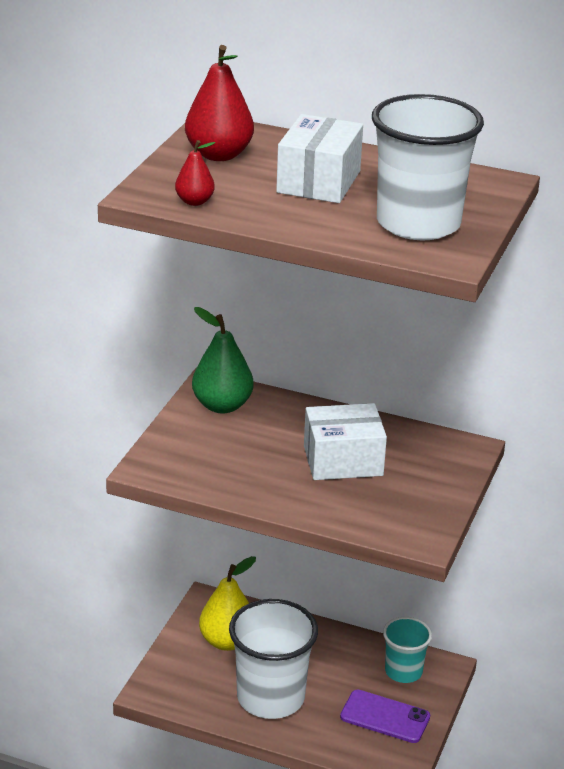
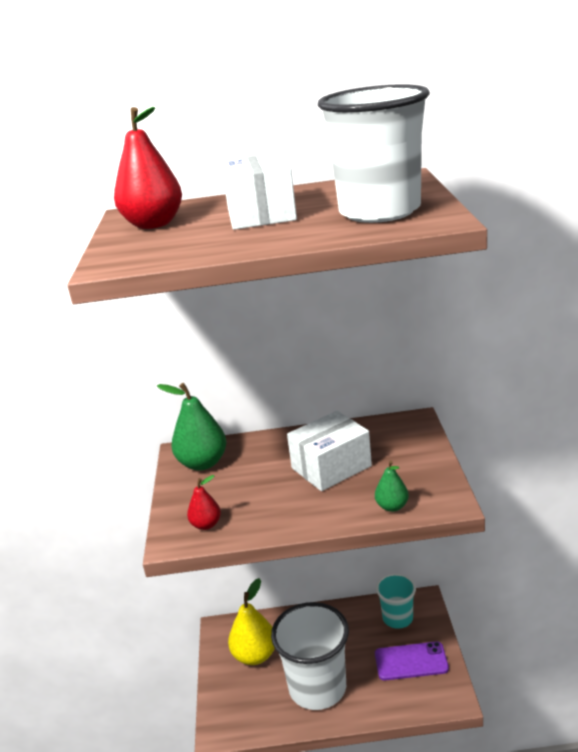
camera: 20 degrees left, 5 degrees down
red pear [175,140,215,206] -> red pear moved to [187,475,221,530]
none -> green pear [375,461,409,512]

